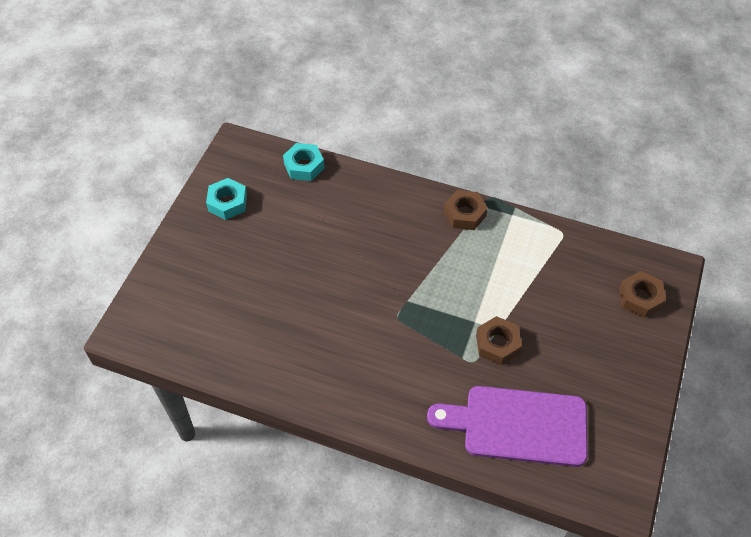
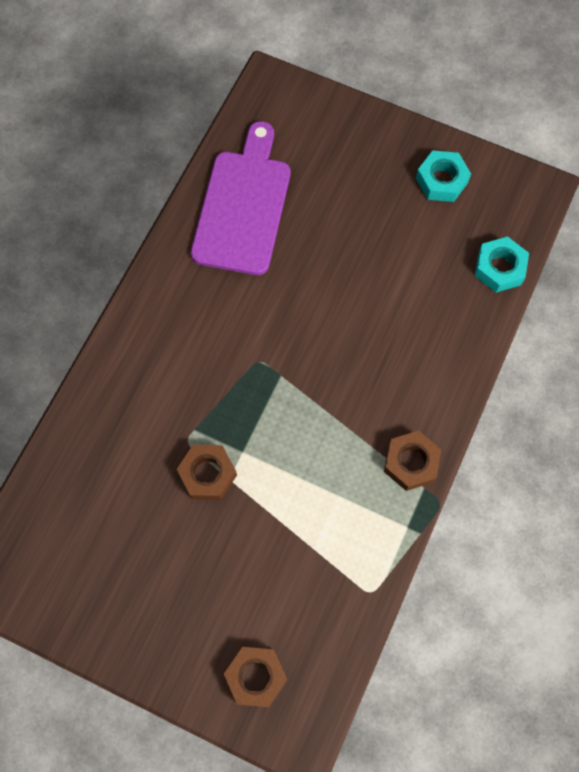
camera: 95 degrees right, 15 degrees up
purple cutting board [427,386,588,467] -> purple cutting board moved to [191,121,291,275]

